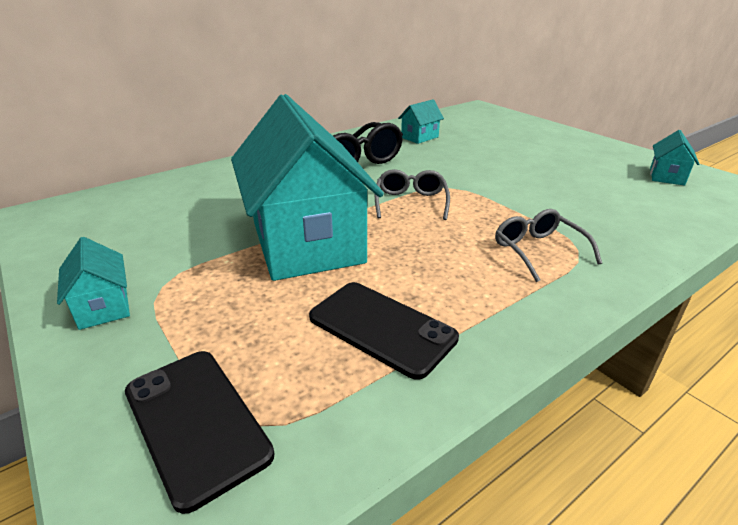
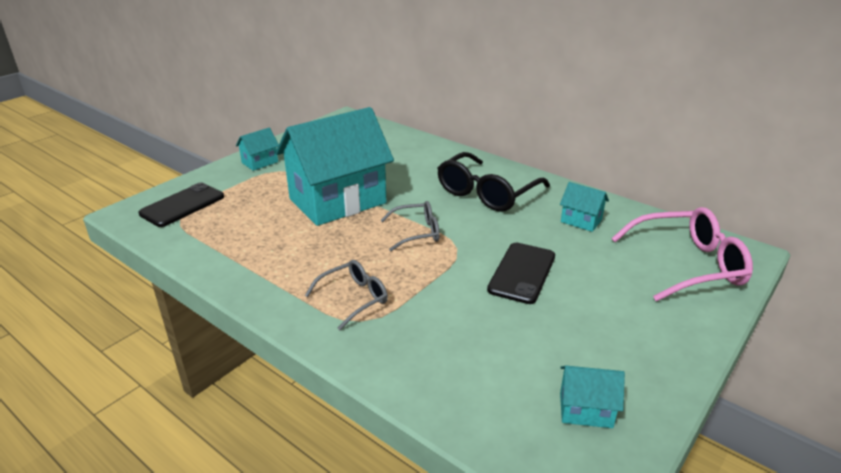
camera: 75 degrees right, 0 degrees up
black phone [309,282,459,380] -> black phone moved to [487,243,555,304]
none -> pink glasses [611,207,753,301]

